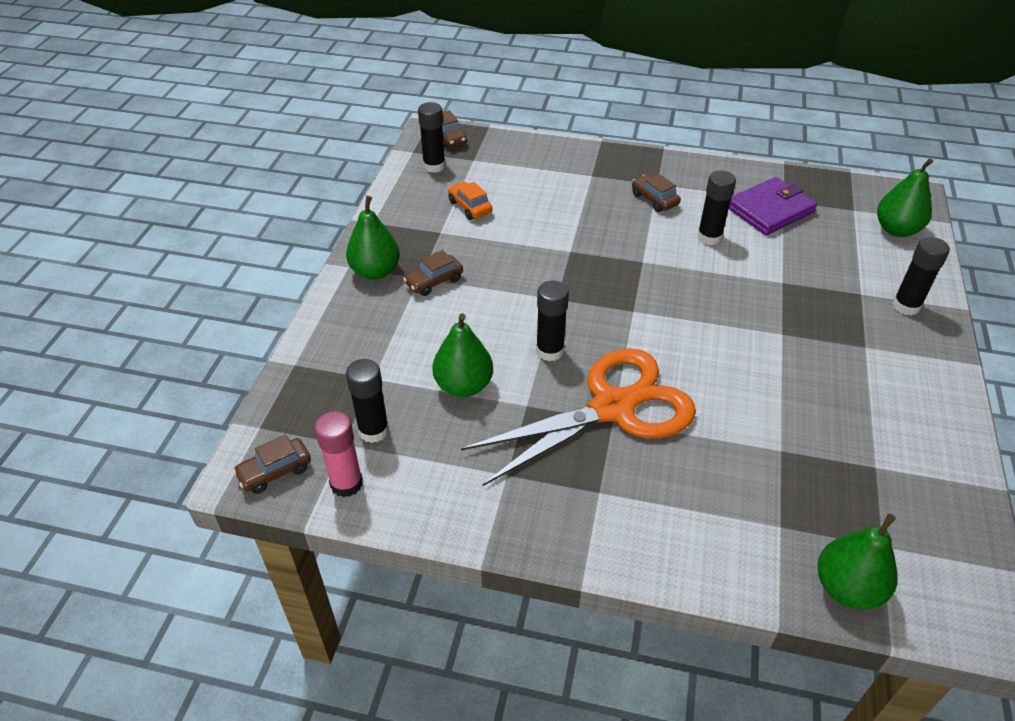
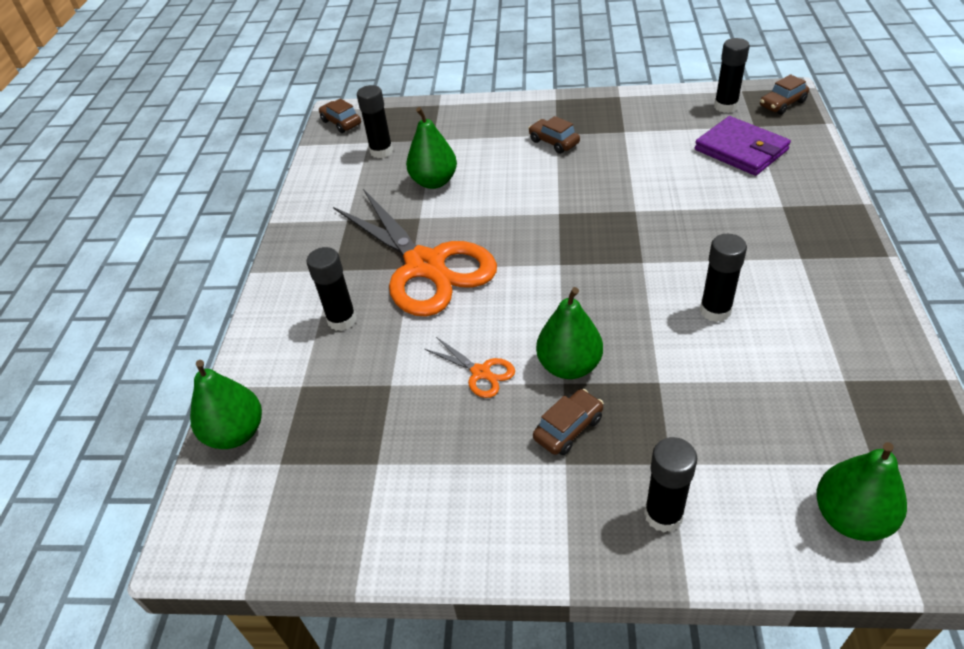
camera: 85 degrees right, 0 degrees up
pink glue stick [315,411,363,497] -> none
green pear [346,196,400,280] -> green pear moved to [536,287,603,379]
orange car [448,182,492,220] -> none
black glue stick [536,281,569,361] -> black glue stick moved to [307,247,357,331]
brown car [632,174,681,212] -> brown car moved to [533,389,604,455]
purple wallet [729,177,817,235] -> purple wallet moved to [695,116,791,176]
none -> orange scissors [425,337,515,398]

